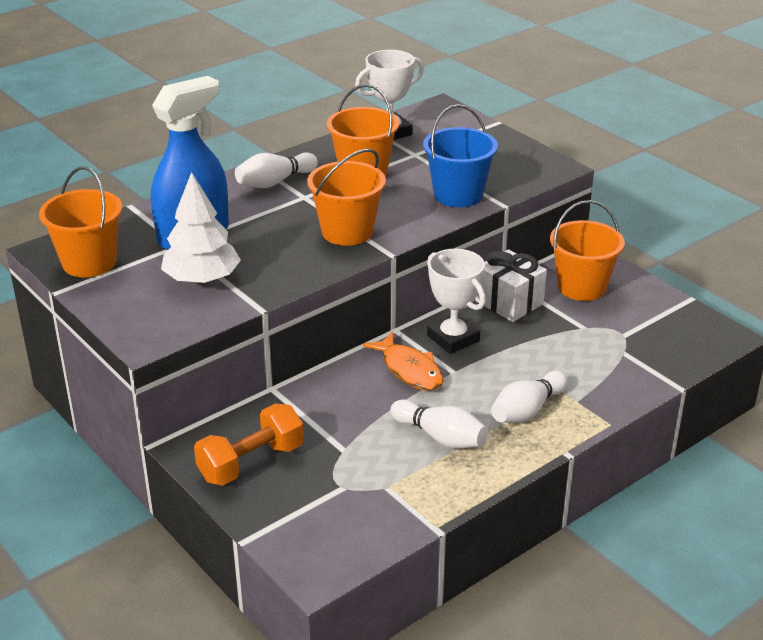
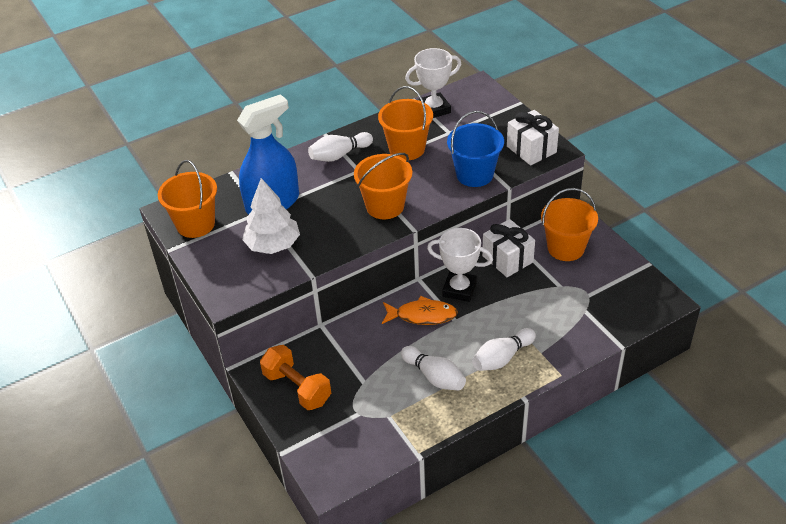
camera: 10 degrees right, 10 degrees up
orange dumbbell [194,404,304,486] -> orange dumbbell turned 75 degrees clockwise [260,345,331,410]
orange fish [363,332,444,391] -> orange fish turned 60 degrees counterclockwise [382,296,458,325]
white trophy [427,249,486,354] -> white trophy turned 45 degrees counterclockwise [427,228,493,302]
none -> white gift [507,110,559,165]

